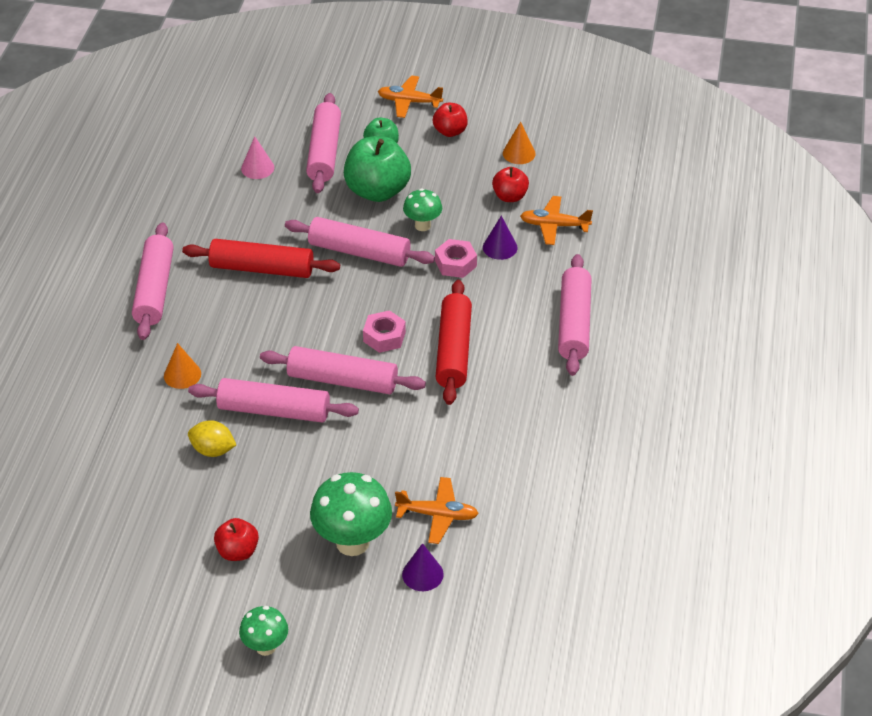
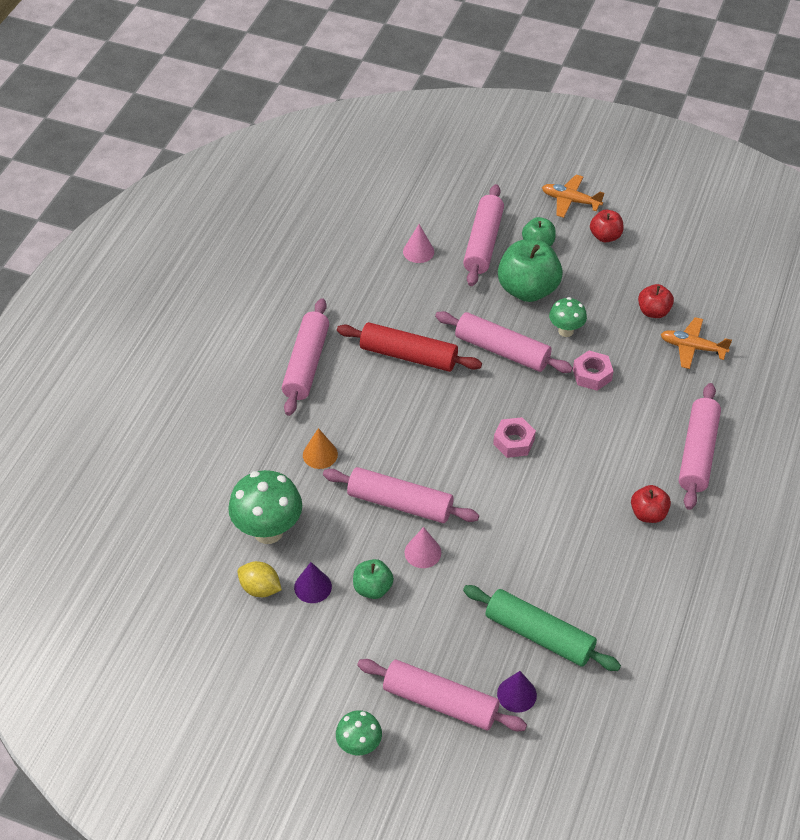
camera: 10 degrees right, 5 degrees up
yellow lemon [188,420,236,457] -> yellow lemon moved to [237,561,282,597]
red apple [214,518,259,561] -> red apple moved to [631,485,671,523]
pink rolling pin [260,346,426,394] -> pink rolling pin moved to [357,659,527,731]
green mushroom [310,472,392,556] -> green mushroom moved to [228,470,302,544]
orange plane [395,477,479,544] -> green rolling pin [463,585,621,671]
red rolling pin [435,280,472,405] -> none
purple cone [483,216,518,260] -> purple cone moved to [294,562,332,603]
orange cone [503,122,536,164] -> none
none -> green apple [353,559,394,599]
none -> pink cone [405,527,441,568]

